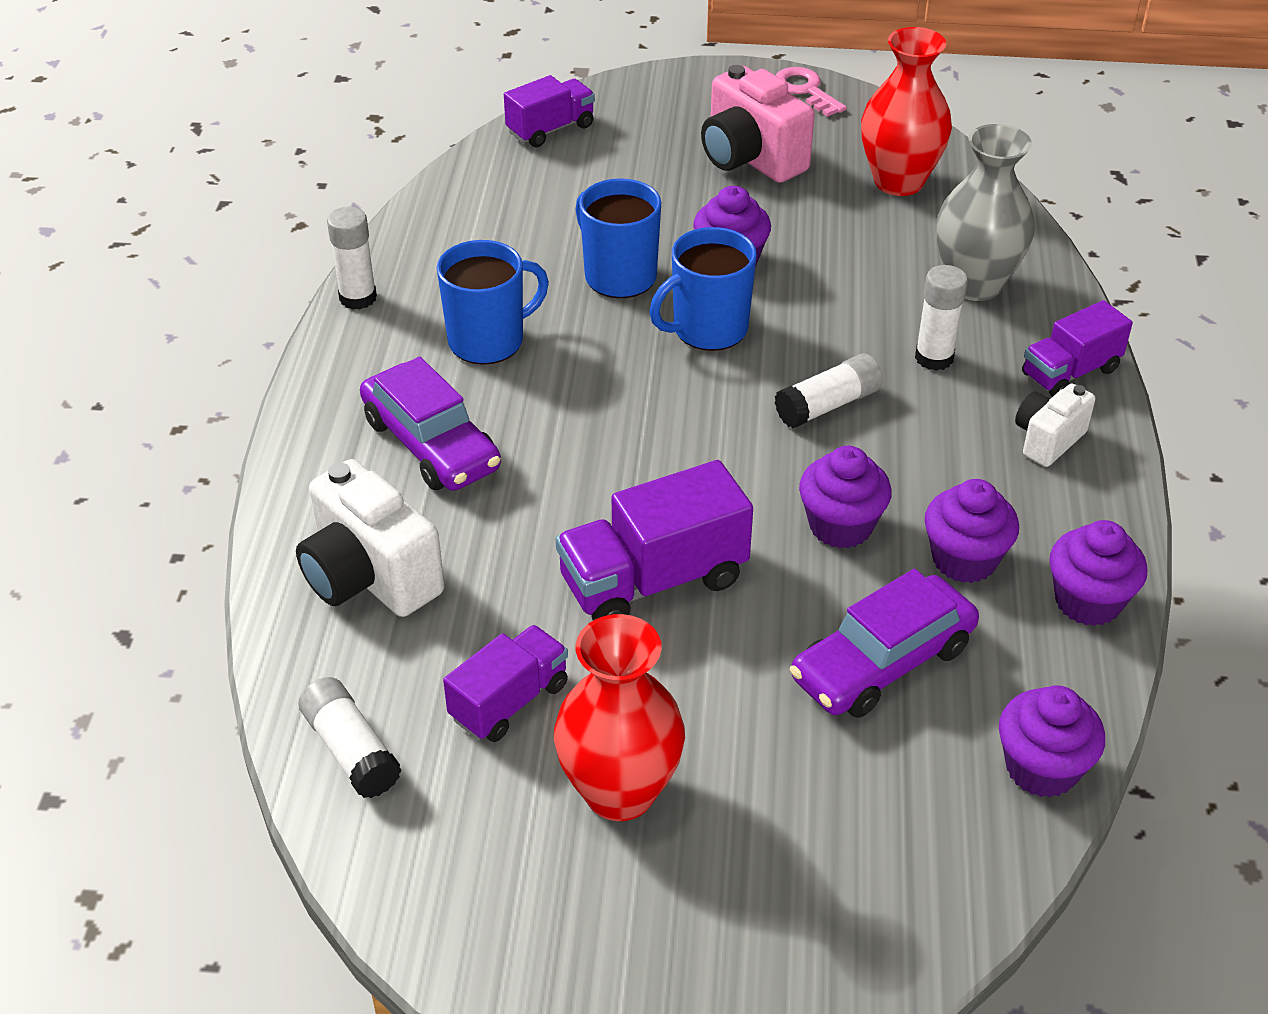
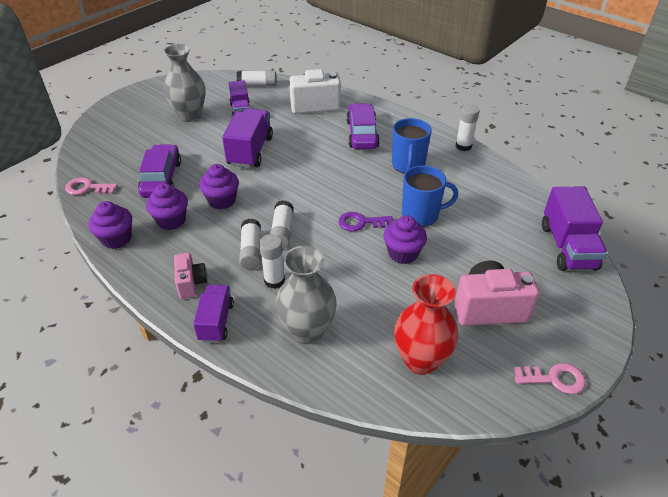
camera: 125 degrees right, 0 degrees up
purple car [360,357,501,491] -> purple car turned 90 degrees clockwise [346,103,380,149]
purple truck [504,75,595,147] -> purple truck [542,186,608,271], size x1.57
red vase [554,614,685,821] -> grey vase [163,44,206,122]
blue mug [649,227,757,351] -> purple key [339,212,393,231]
purple cupcake [999,685,1105,798] -> pink key [65,178,118,195]
white camera [1015,384,1096,467] -> pink camera [174,253,207,299]
none -> white glue stick [239,219,261,270]

